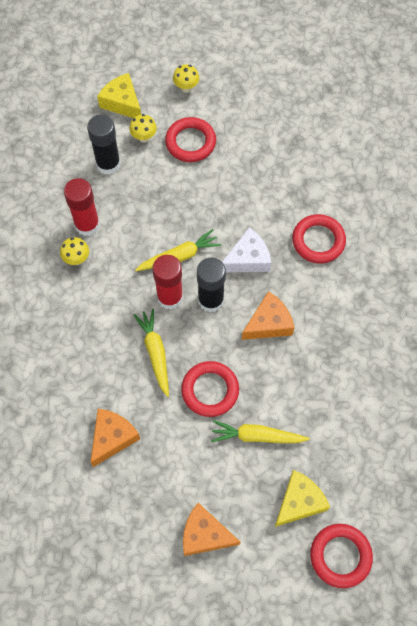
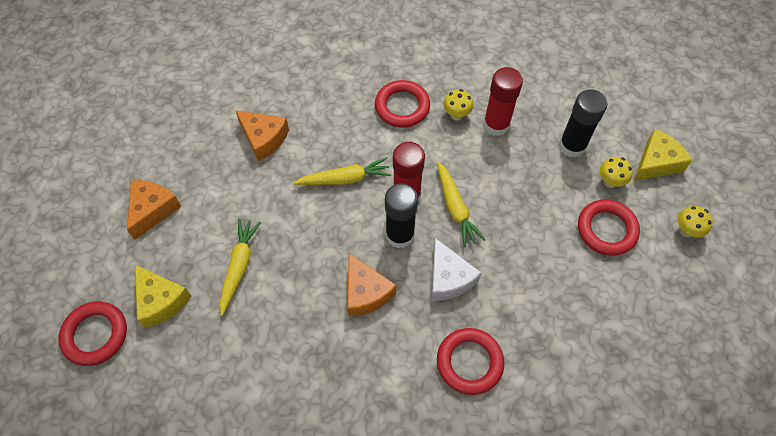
camera: 95 degrees right, 5 degrees down
red ring [181,361,239,417] -> red ring moved to [375,80,430,128]

